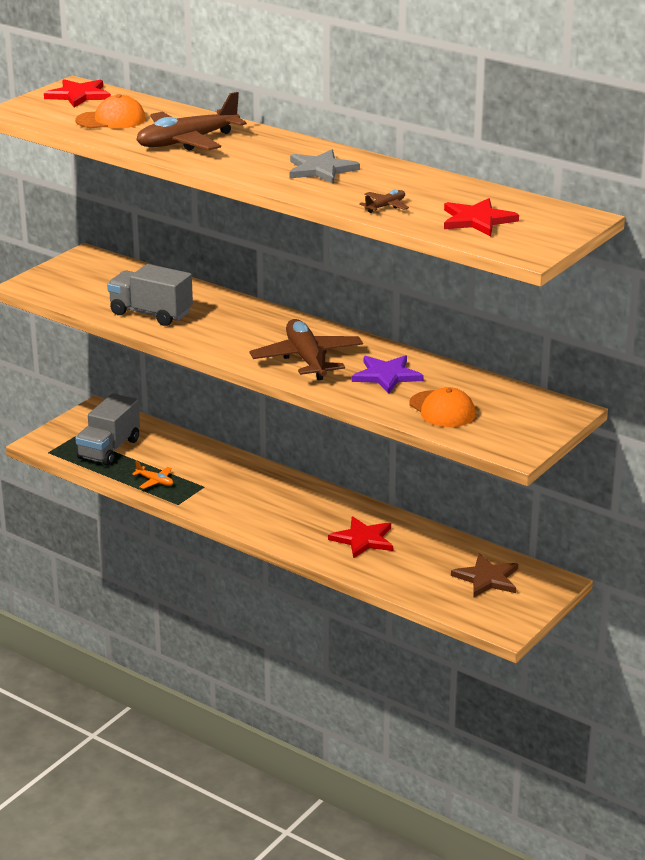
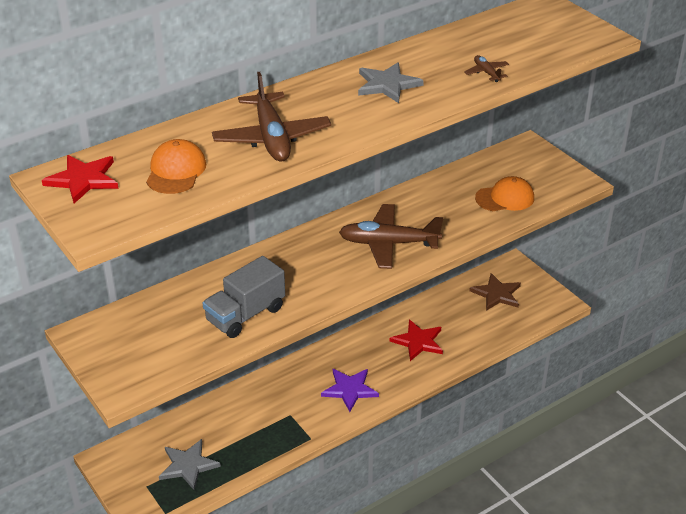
camera: 70 degrees left, 10 degrees up
grey truck [75,394,140,466] -> grey star [159,439,221,490]
orange plane [132,461,173,489] -> none
purple star [352,355,424,393] -> purple star moved to [321,369,379,412]
red star [444,198,519,236] -> none

